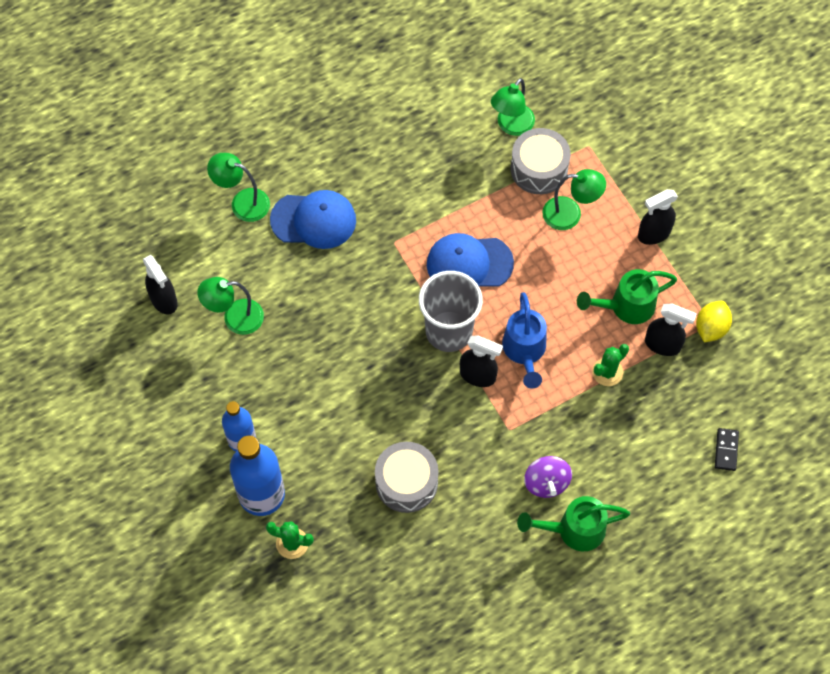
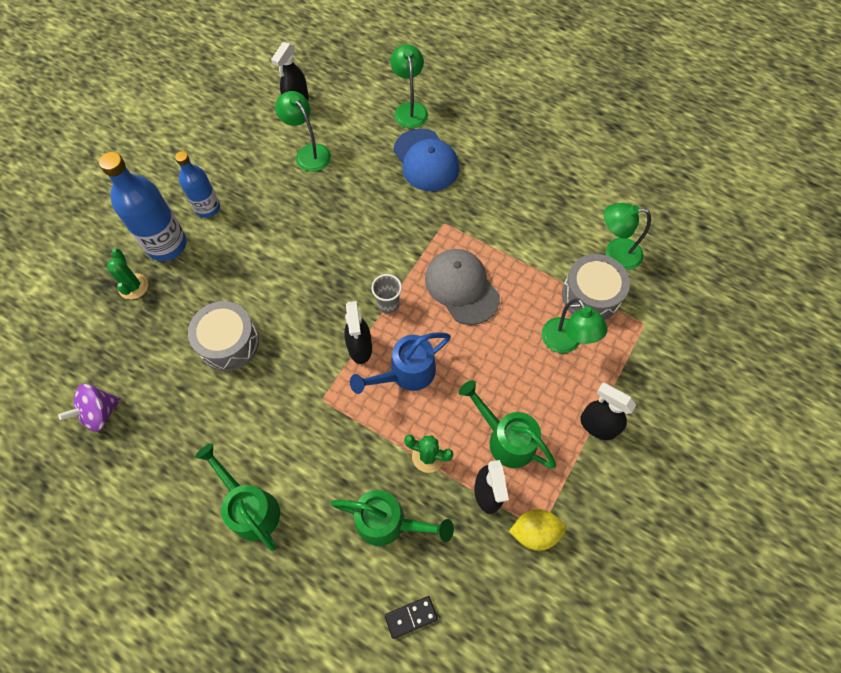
camera: 60 degrees right, 0 degrees up
grey cup [419,271,483,352] -> grey cup [371,274,402,314], size x0.48
blue cap [427,233,514,287] -> grey cap [425,249,500,325]
purple spinning top [524,456,572,498] -> purple spinning top moved to [58,384,121,432]
none -> green watering can [330,490,454,546]

